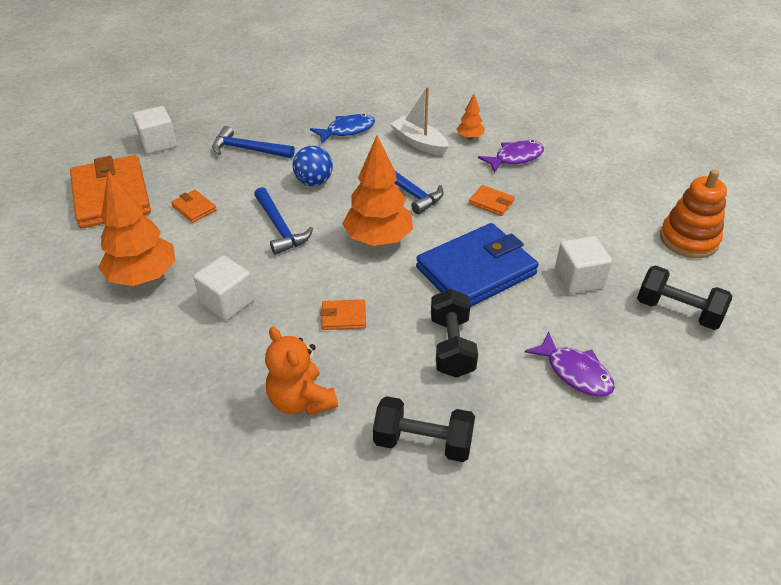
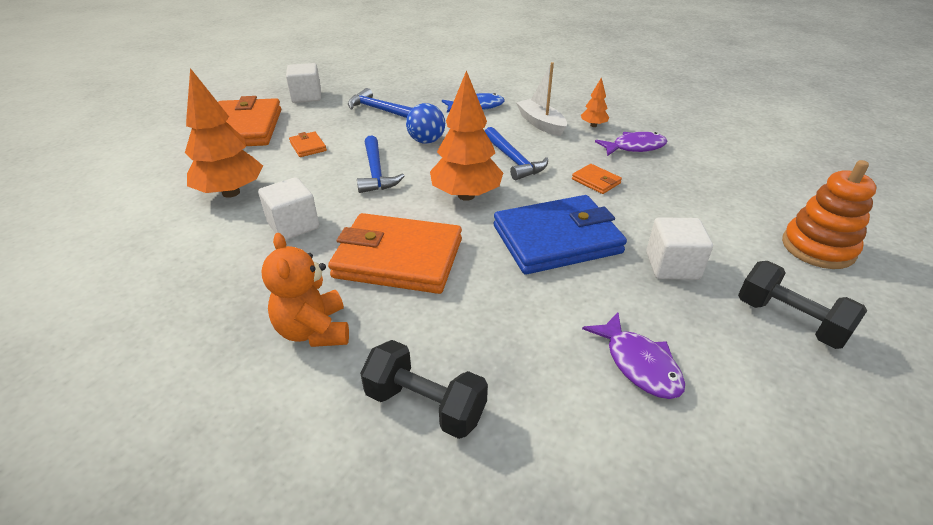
camera: 15 degrees right, 5 degrees down
orange wallet [320,300,366,330] -> orange wallet [328,213,462,294], size x2.37
black dumbbell [431,289,478,378] -> none

